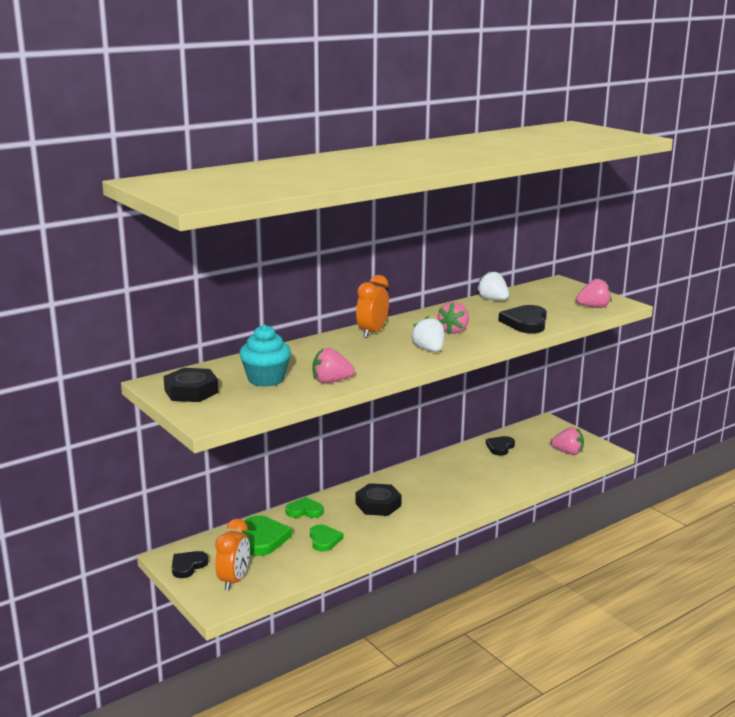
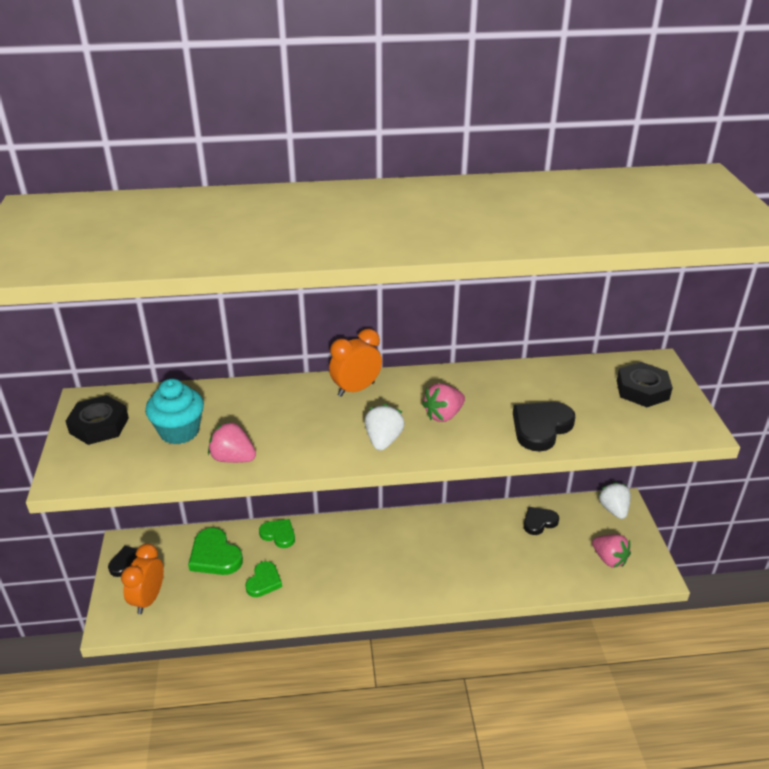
camera: 30 degrees right, 15 degrees up
orange clock [215,519,250,591] -> orange clock turned 150 degrees clockwise [121,544,164,614]
green heart [242,515,292,556] -> green heart turned 120 degrees clockwise [188,528,243,575]
black nut [356,483,402,516] -> black nut moved to [617,362,673,407]
white strawberry [477,271,509,300] -> white strawberry moved to [598,482,631,519]
pink strawberry [576,278,612,308] -> none

